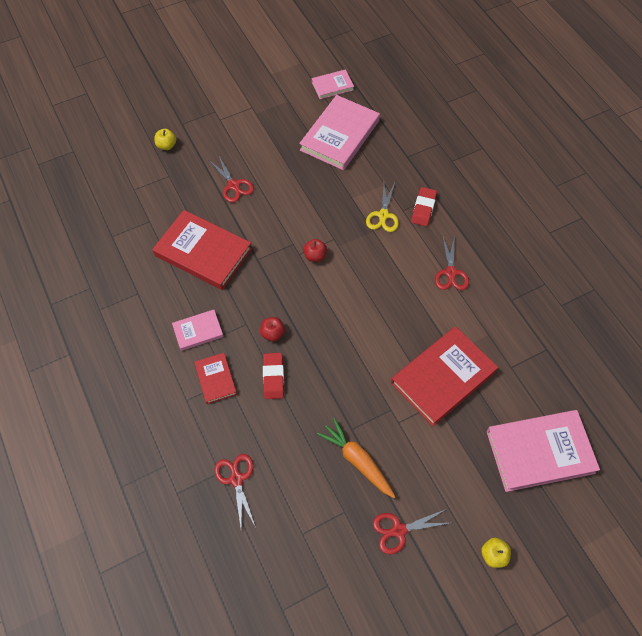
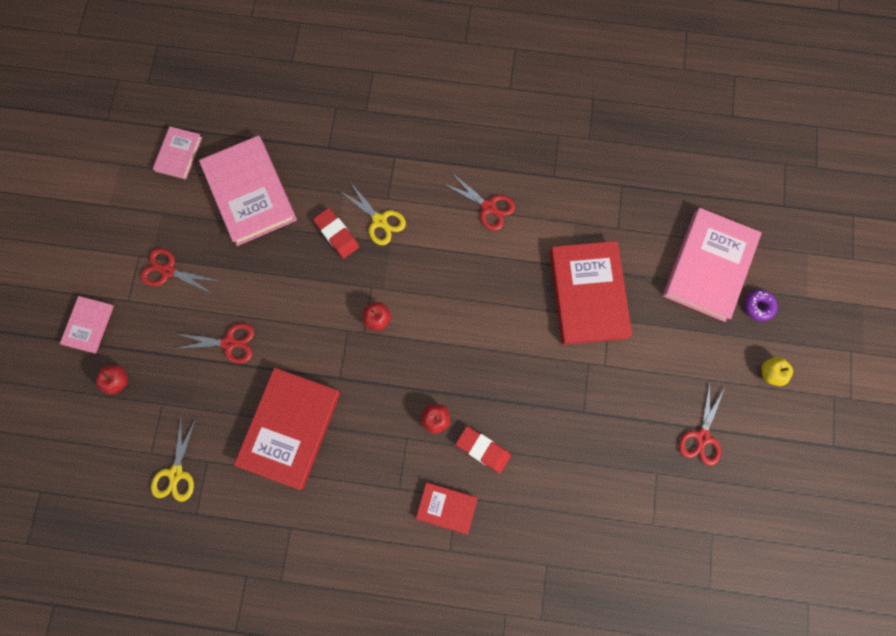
camera: 55 degrees left, 15 degrees up
red book [152,210,252,290] -> red book turned 45 degrees counterclockwise [234,368,341,490]
yellow apple [154,129,176,150] -> red apple [96,365,128,395]
pink book [172,310,224,351] -> pink book moved to [60,296,114,354]
red scissors [214,454,256,528] -> red scissors moved to [141,248,219,294]
orange carrot [317,418,396,498] -> none
red eraser [411,187,437,226] -> red eraser moved to [313,208,359,258]
none -> yellow scissors [151,416,196,502]
none -> purple donut [744,290,778,321]

